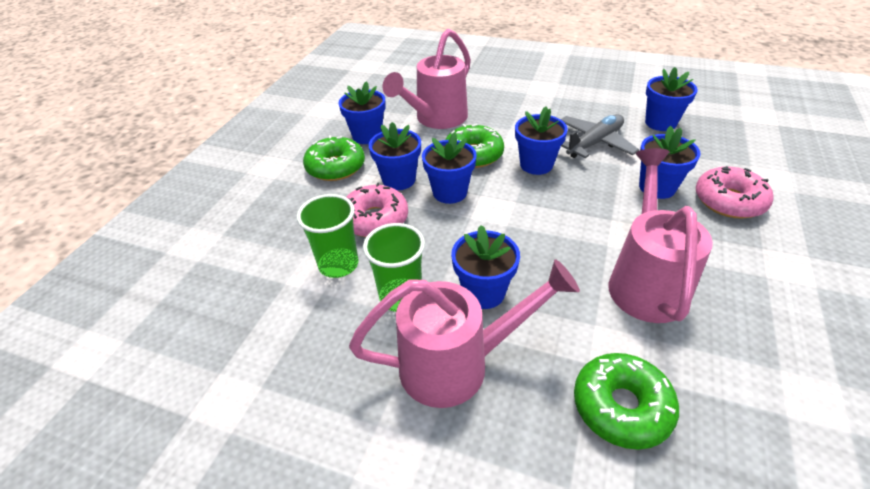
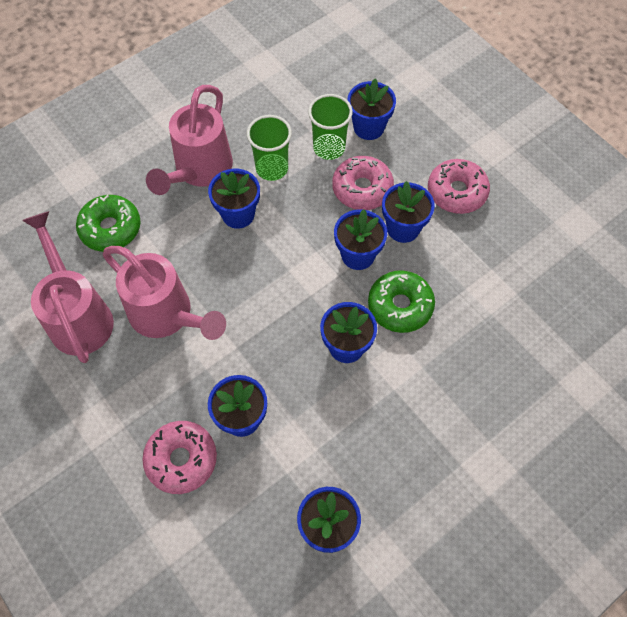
camera: 120 degrees right, 20 degrees up
green donut [303,135,365,181] -> pink donut [428,159,490,214]
blue flower pot [338,81,386,144] -> blue flower pot moved to [348,78,396,140]
pink watering can [383,29,471,129] -> pink watering can moved to [22,211,114,363]
grey plane [560,114,639,158] -> none

